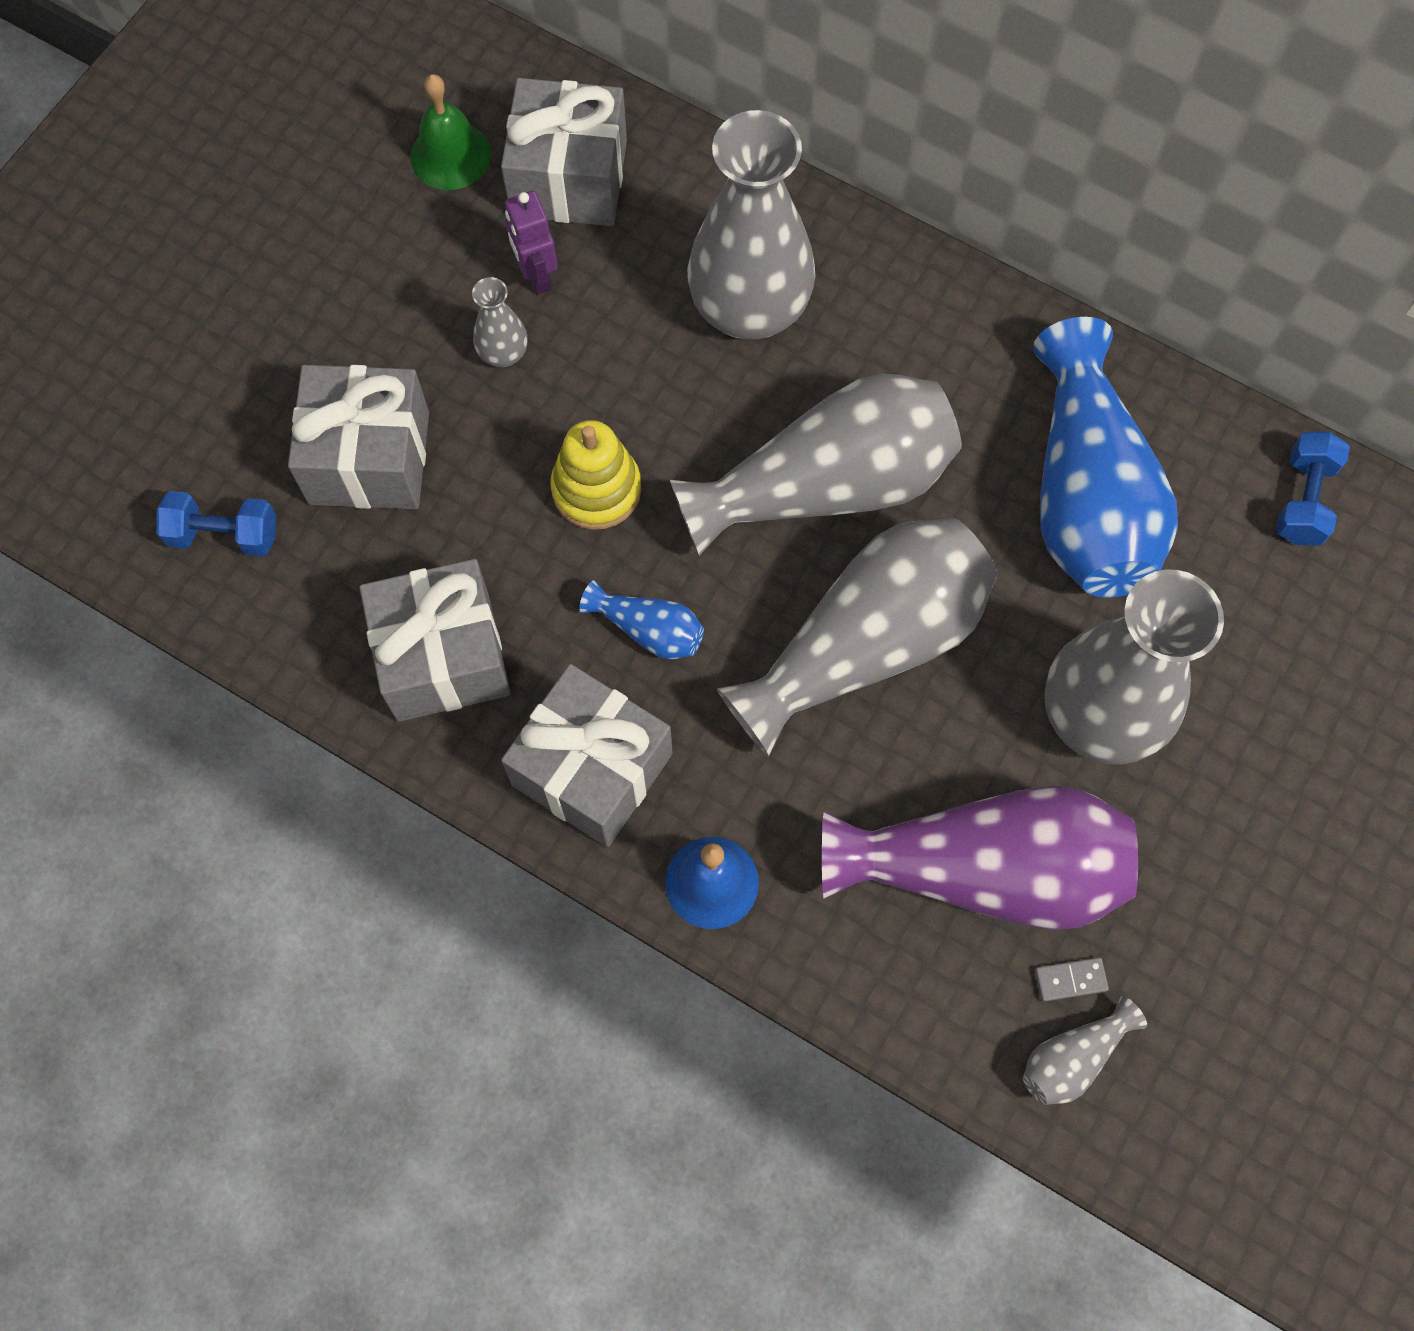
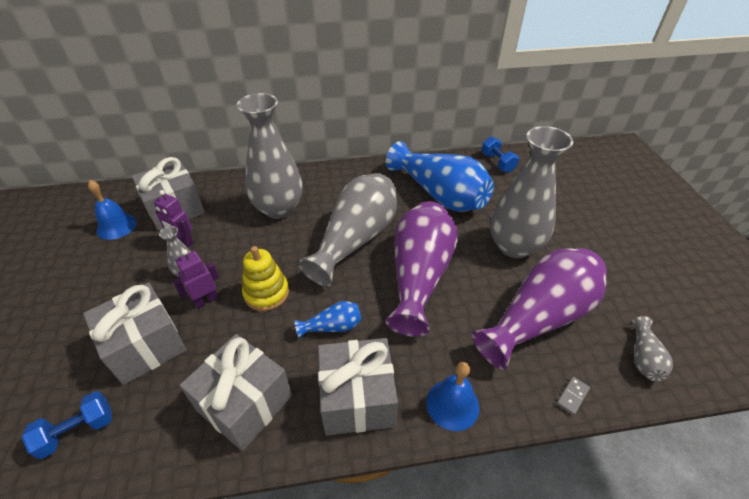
camera: 40 degrees left, 25 degrees down
green bell [411,74,491,190] -> blue bell [88,180,137,240]
grey vase [717,518,997,757] -> purple vase [386,201,458,337]
grey domino [1035,957,1109,1002] -> grey domino moved to [557,377,590,415]
none -> purple robot [172,249,219,309]

